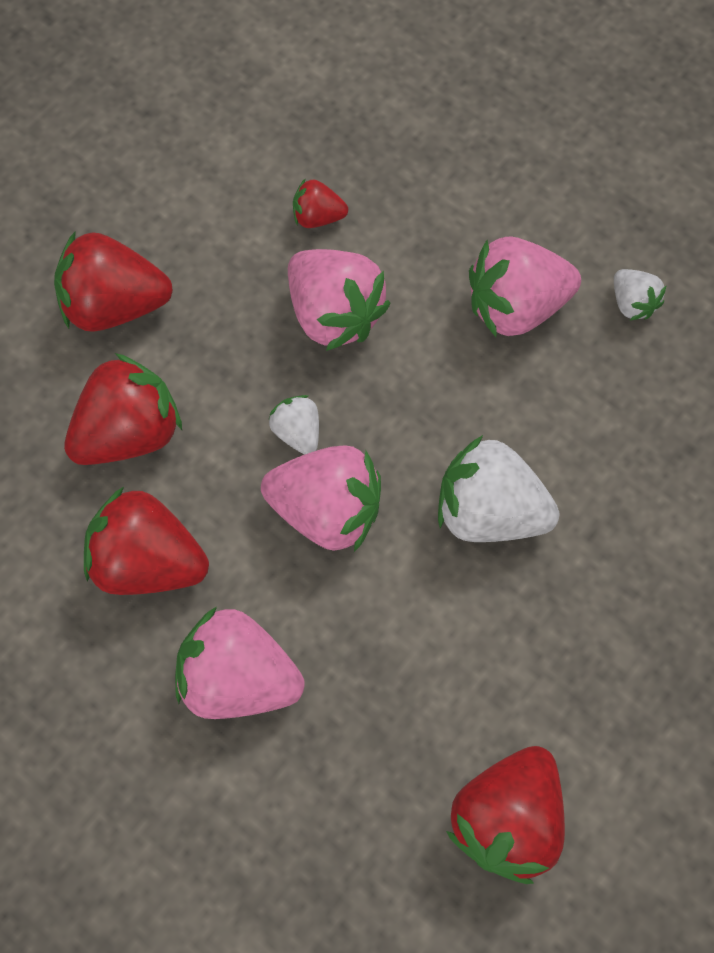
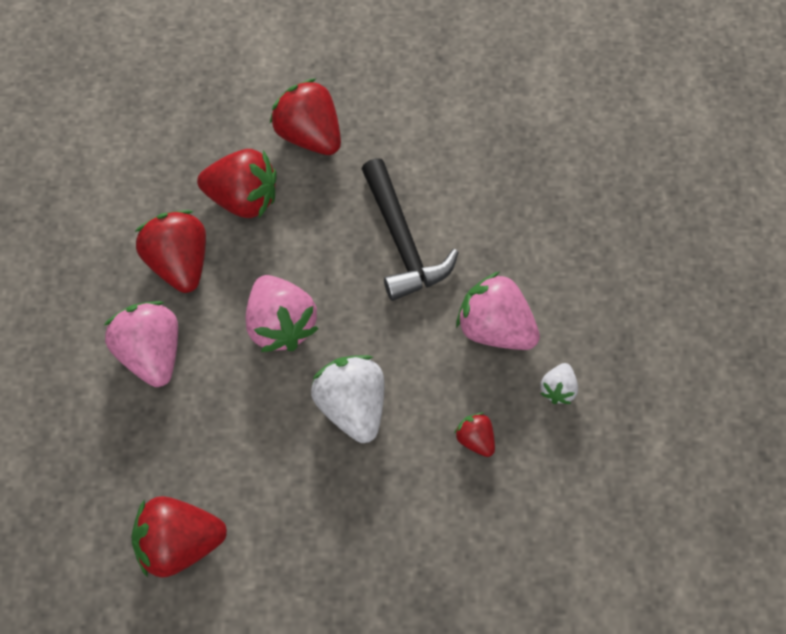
camera: 50 degrees right, 5 degrees down
white strawberry [268,395,319,454] -> none
pink strawberry [288,249,391,351] -> black hammer [362,158,459,301]
red strawberry [293,178,348,228] -> red strawberry moved to [454,412,495,457]

